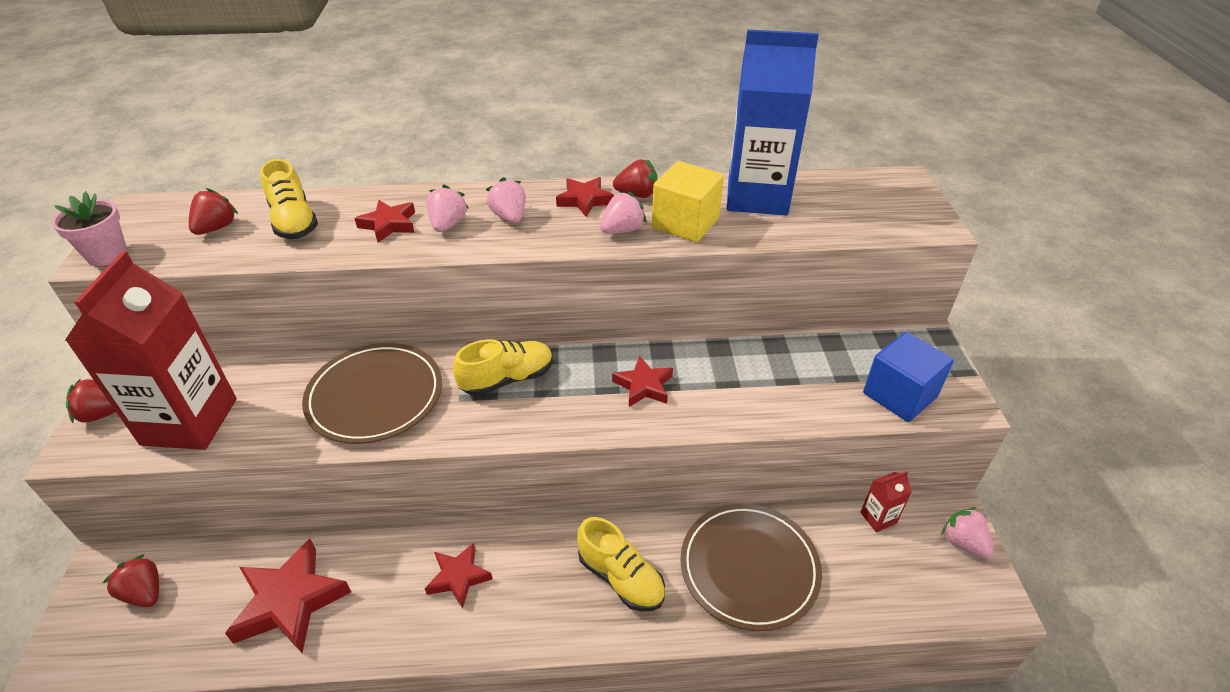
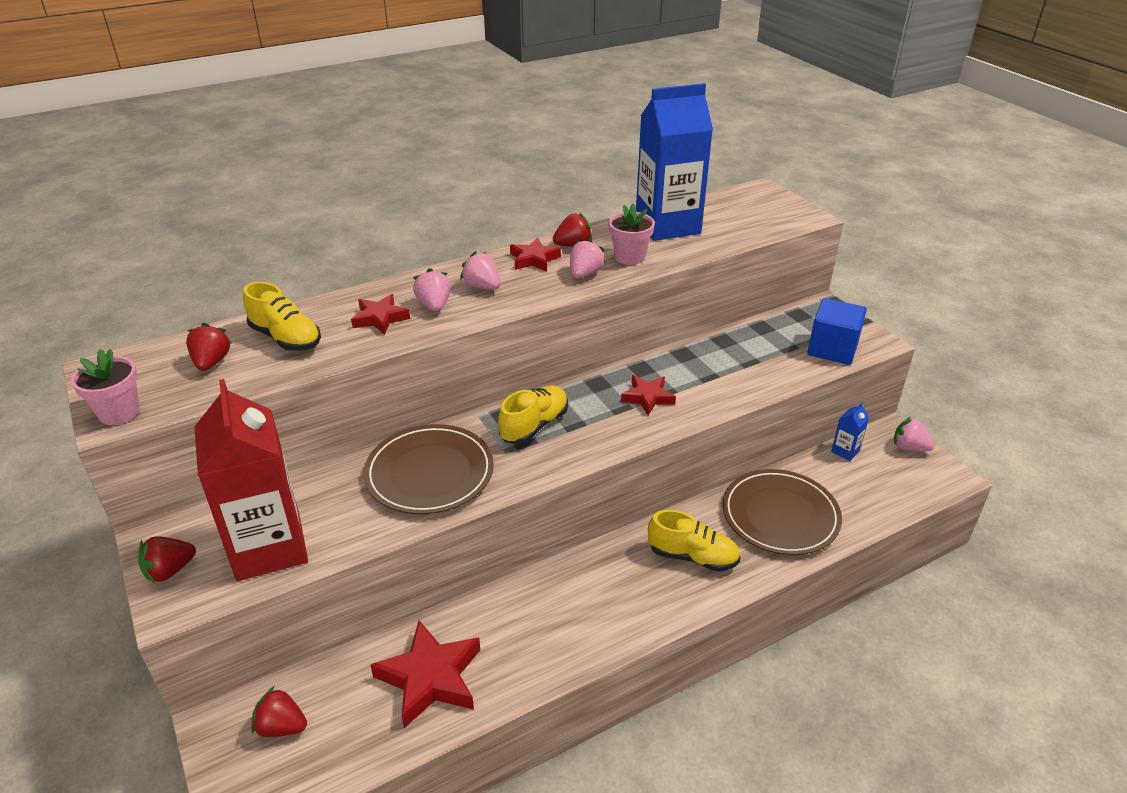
camera: 25 degrees left, 5 degrees down
red star [425,543,493,609] -> none
yellow cube [652,161,724,242] -> pink flower pot [609,203,655,265]
red carton [860,471,912,532] -> blue carton [831,402,869,461]

